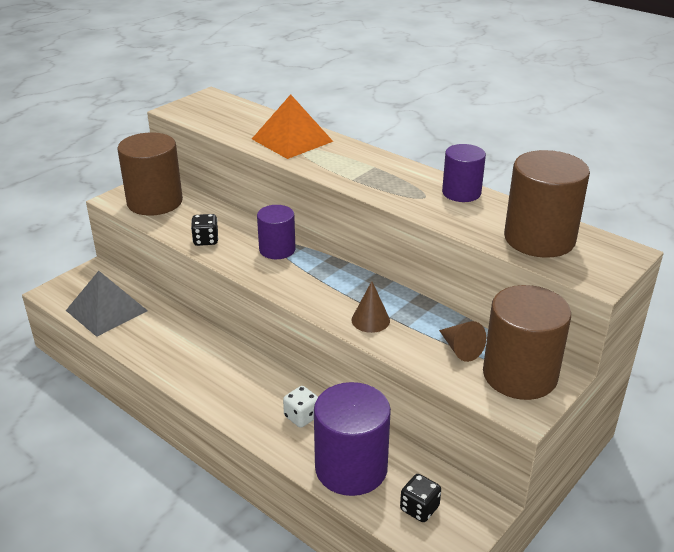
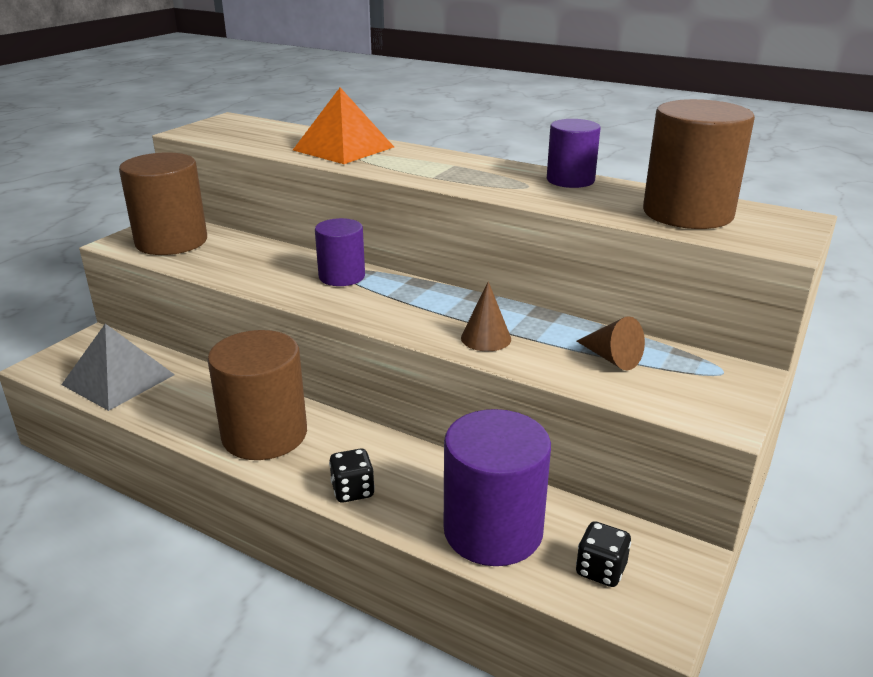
camera: 10 degrees left, 5 degrees down
black dice [191,214,218,246] -> black dice moved to [329,449,375,503]
white dice [283,386,318,428] -> none
brown cylinder [483,285,571,400] -> brown cylinder moved to [208,330,307,460]

